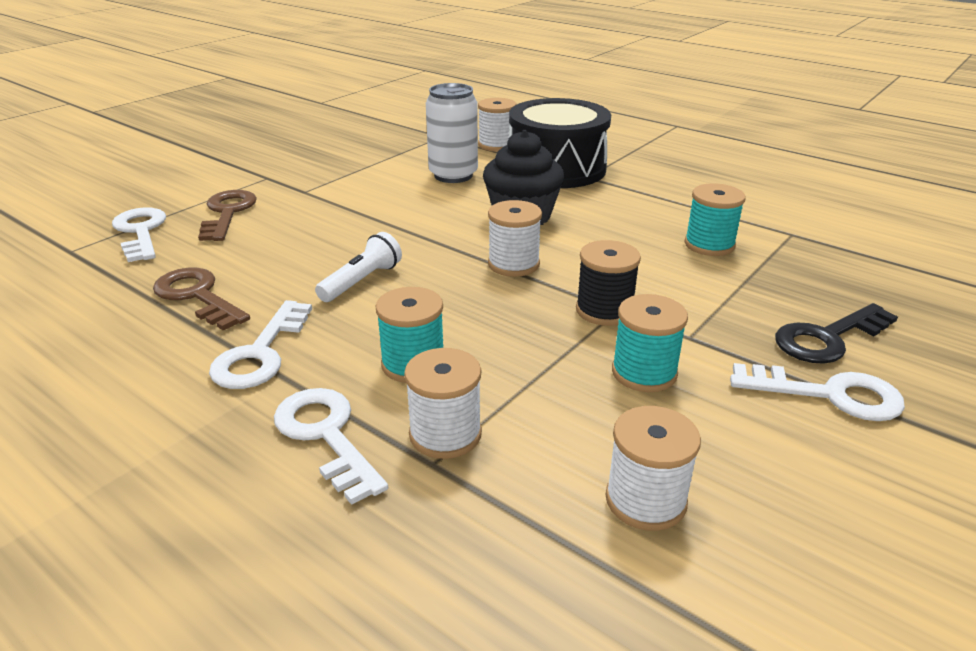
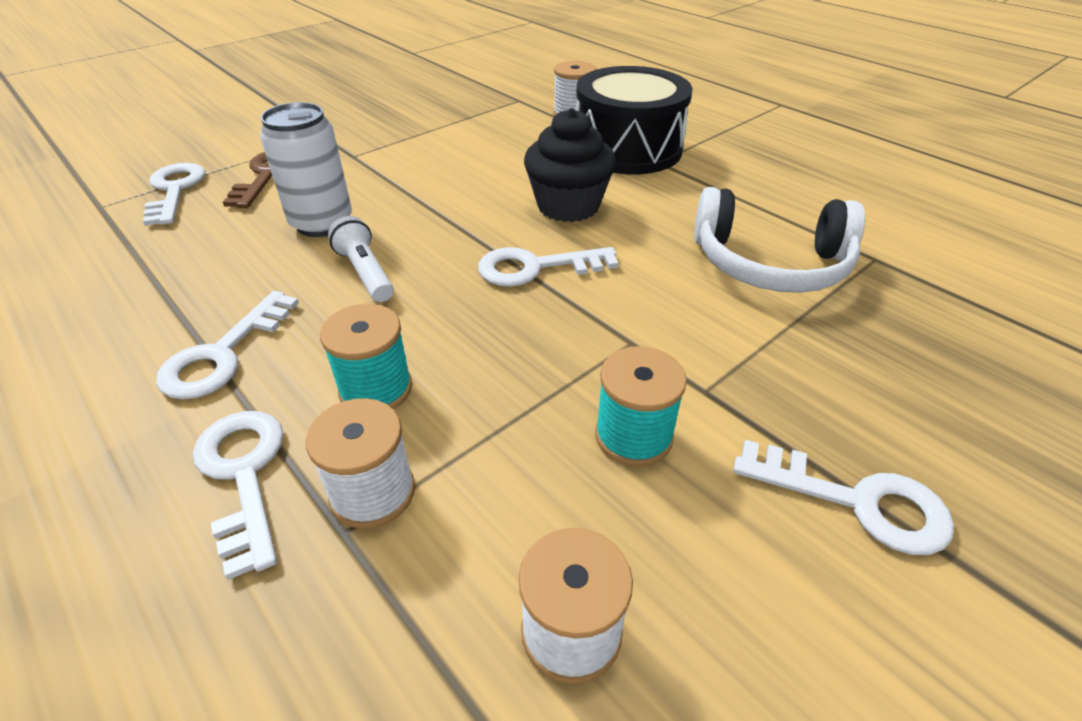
camera: 10 degrees right, 10 degrees up
brown key [153,268,250,331] -> none
white flashlight [315,232,402,302] -> white flashlight turned 75 degrees counterclockwise [328,216,394,302]
white can [426,83,478,183] -> white can moved to [260,102,352,237]
white spool [488,200,542,277] -> white key [478,247,619,287]
black spool [576,240,641,326] -> none
turquoise spool [684,183,746,256] -> white headphones [694,187,865,293]
black key [775,303,898,364] -> none

